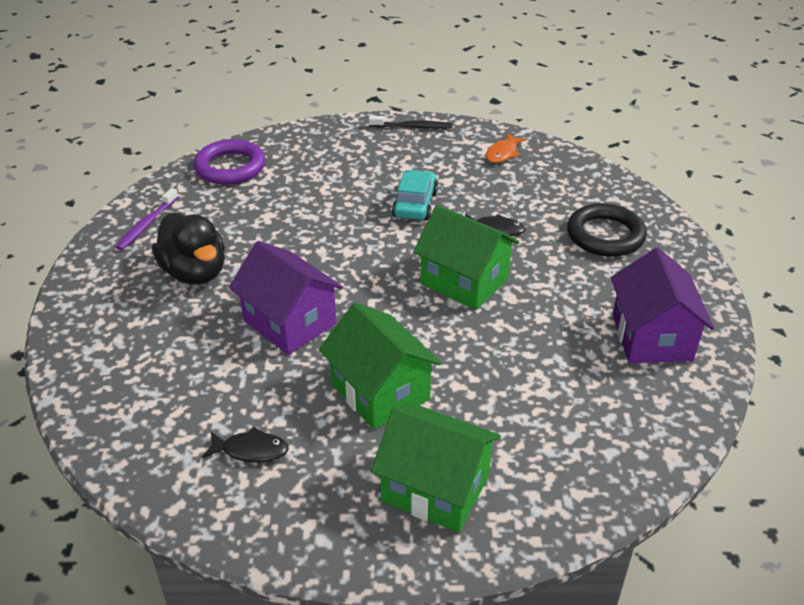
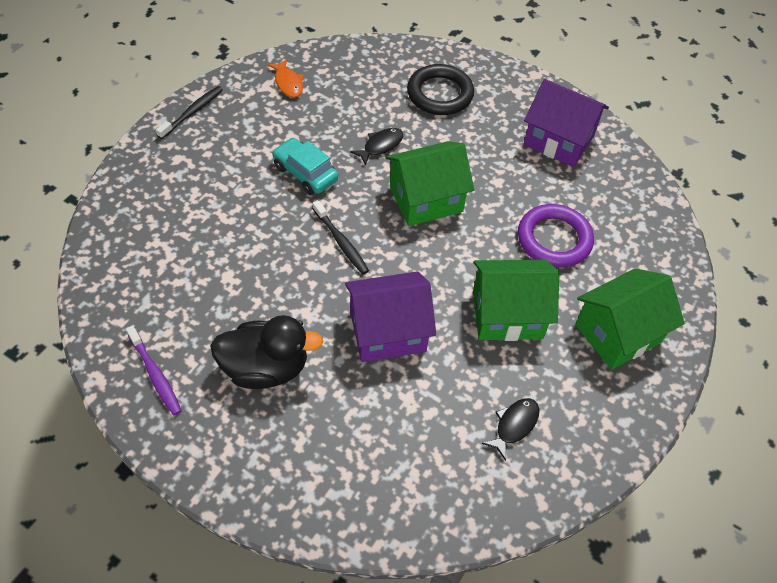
camera: 60 degrees left, 15 degrees up
purple ring [193,139,265,185] -> purple ring moved to [518,204,594,268]
none -> black toothbrush [313,200,369,274]

